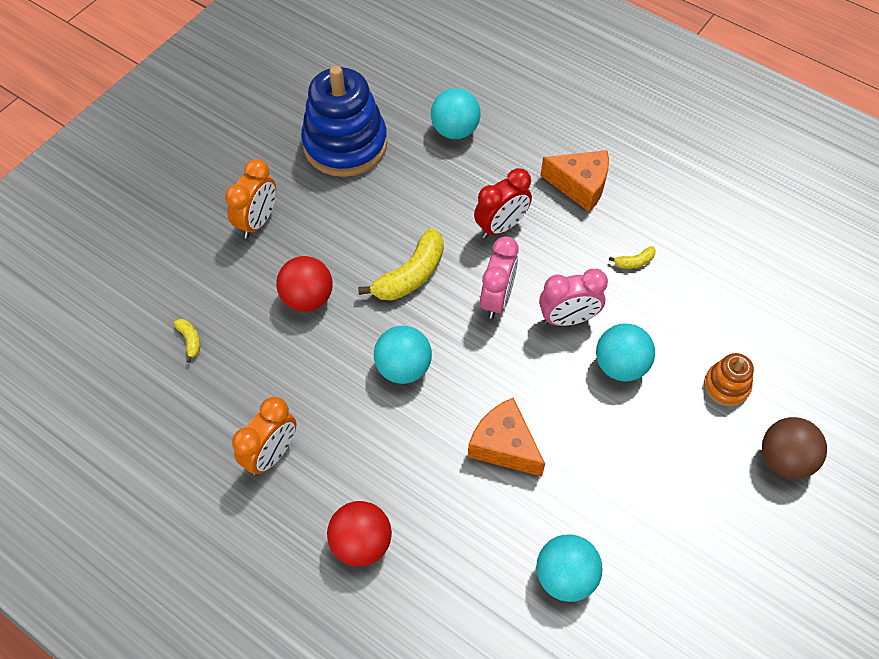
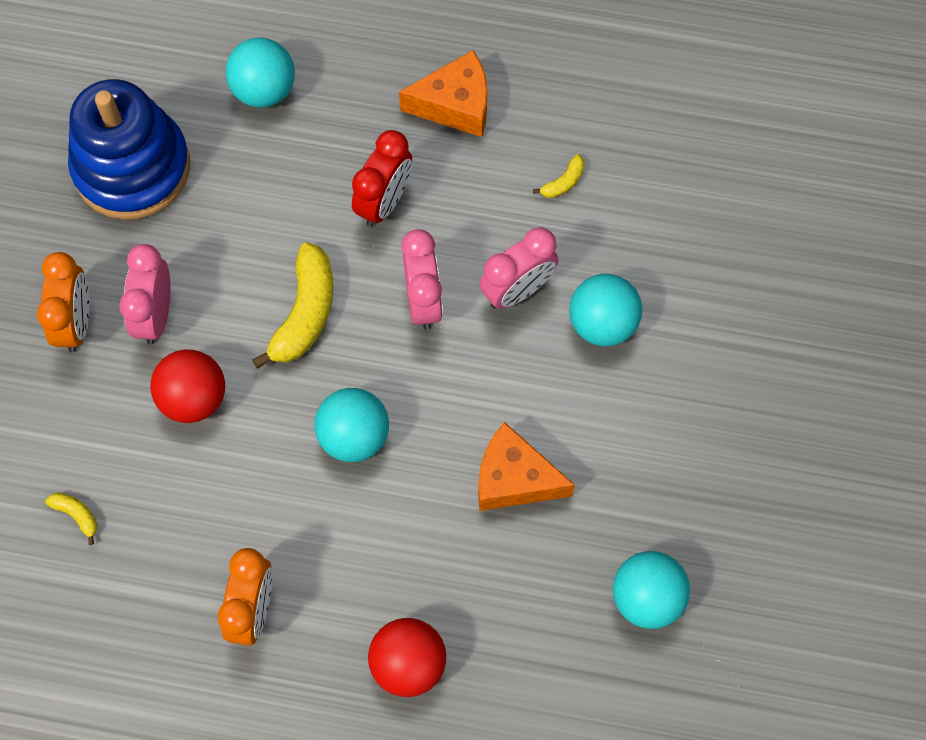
camera: 25 degrees left, 10 degrees up
orange stacking toy [704,353,754,407] -> none
brown ball [762,417,827,479] -> none
none -> pink clock [119,244,170,344]

